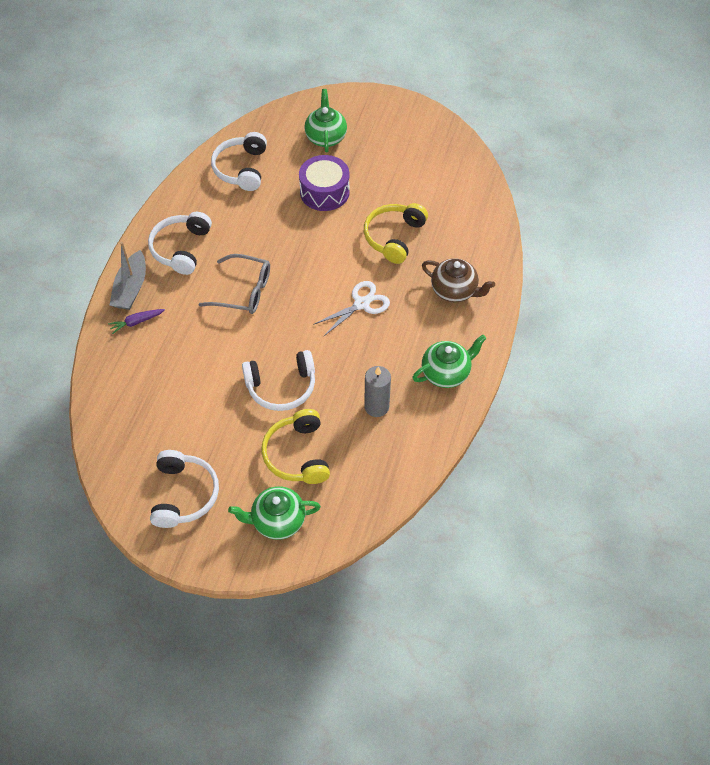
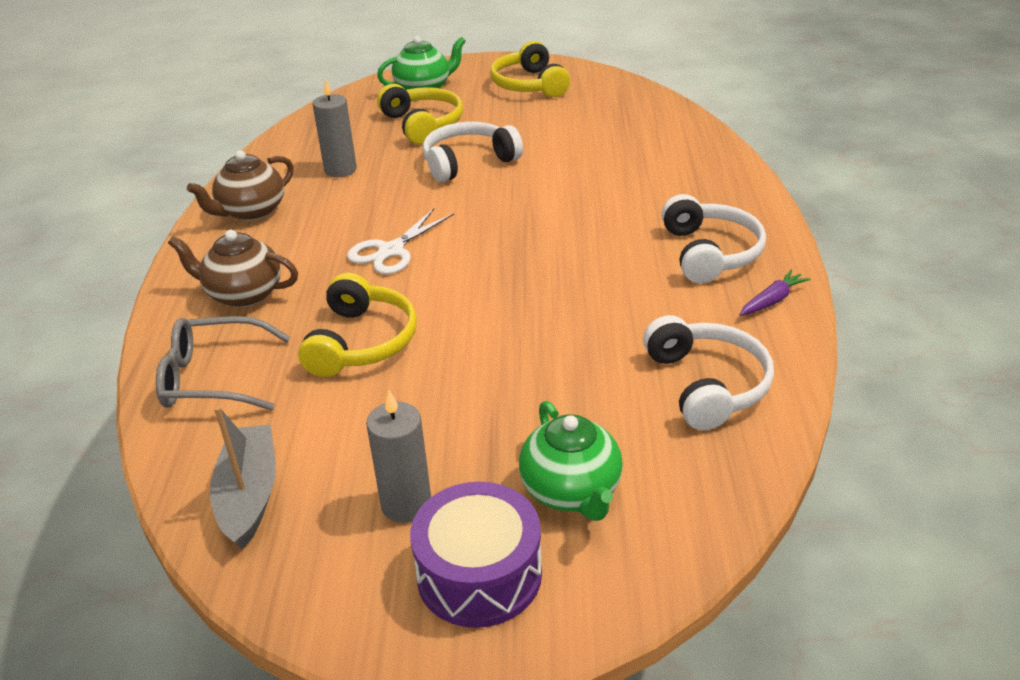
camera: 165 degrees right, 20 degrees down
purple carrot [108,309,165,334] -> purple carrot moved to [739,270,811,316]
grey boat [110,242,146,310] -> grey boat moved to [210,406,276,550]
white headphones [150,450,219,528] -> yellow headphones [490,41,570,97]
grey glasses [198,254,270,314] -> grey glasses moved to [156,316,290,411]
purple drum [299,155,350,211] -> purple drum moved to [410,482,542,628]
green teapot [413,335,486,388] -> brown teapot [187,150,294,221]
none -> grey candle [366,390,431,523]

